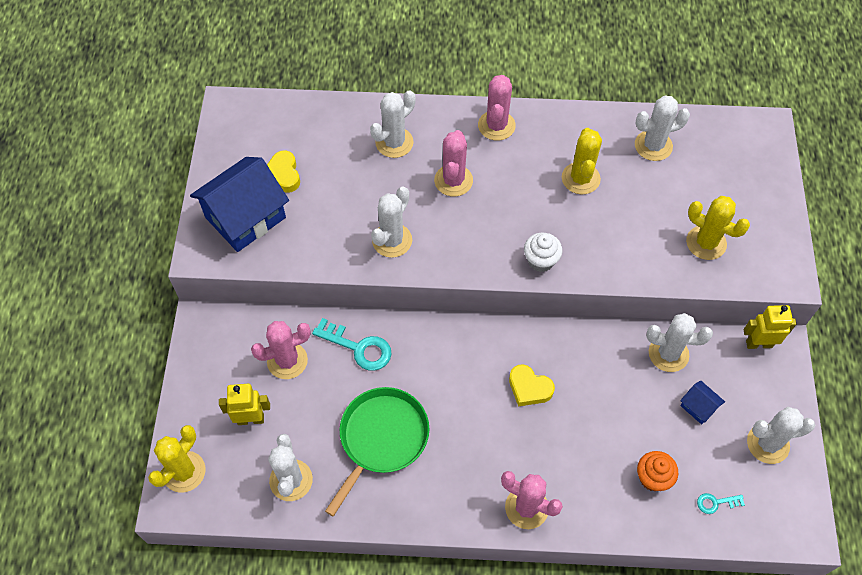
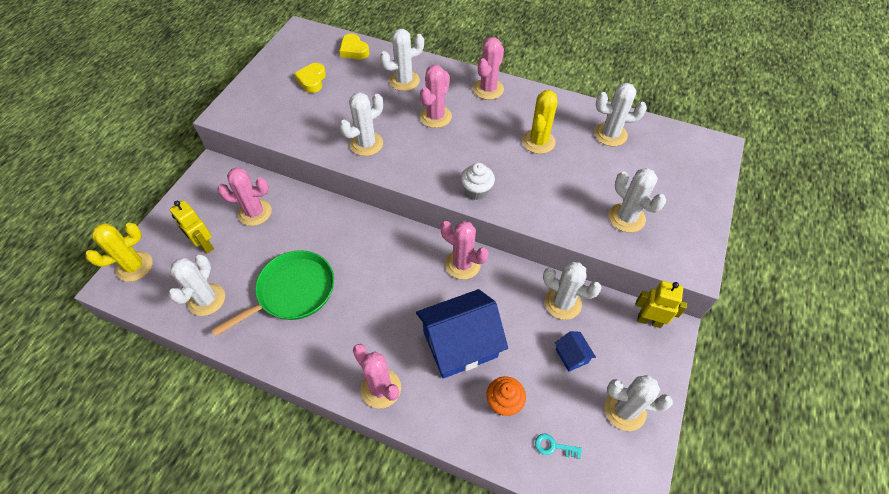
camera: 20 degrees right, 5 degrees down
blue house [190,157,289,252] -> blue house moved to [416,289,508,379]
yellow robot [219,384,270,425] -> yellow robot turned 150 degrees counterclockwise [170,200,214,253]
turquoise key [312,318,392,371] -> none
yellow heart [509,364,555,407] -> yellow heart moved to [339,34,370,60]
yellow cactus [686,196,750,260] -> white cactus [609,168,666,233]
none -> pink cactus [441,221,488,279]

